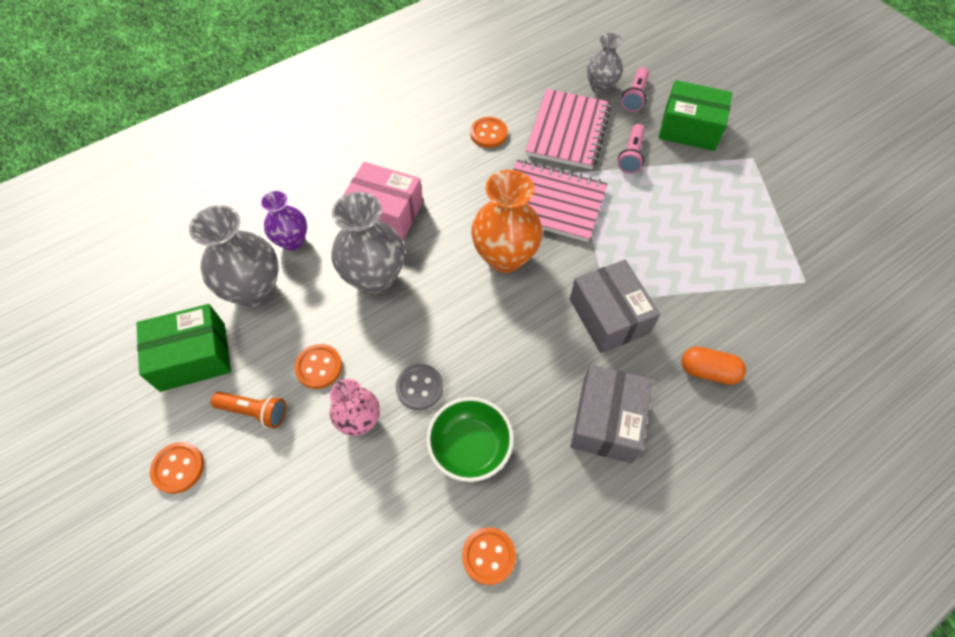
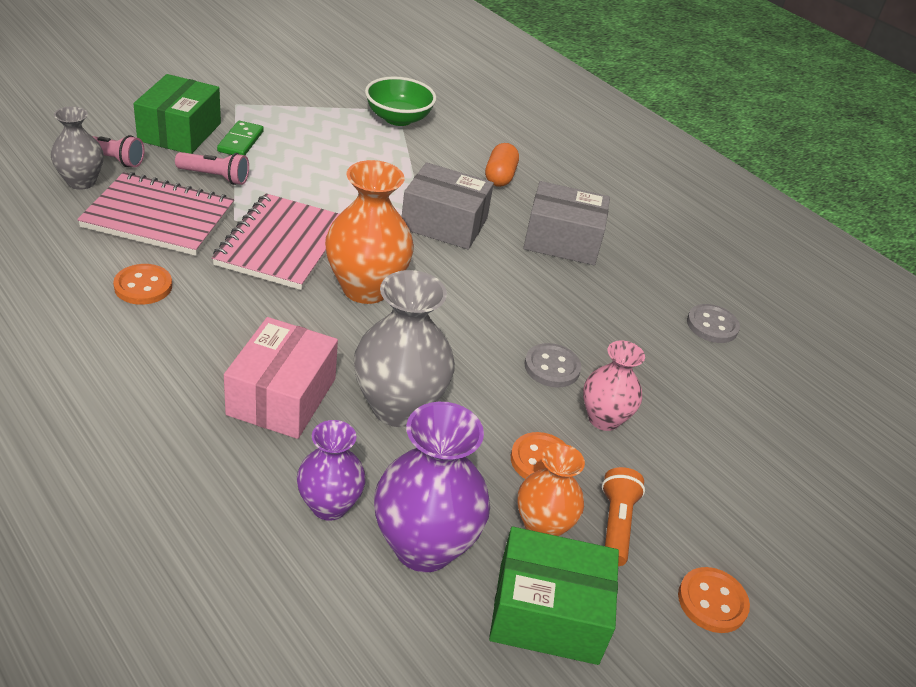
camera: 100 degrees left, 20 degrees down
green box [136,304,231,392] -> green box turned 60 degrees counterclockwise [489,527,619,665]
grey vase [189,205,279,307] -> purple vase [374,402,490,572]
green bowl [426,397,514,482] -> green bowl moved to [365,77,436,126]
orange button [462,527,516,585] -> grey button [687,304,740,343]
grey box [570,260,660,353] -> grey box turned 45 degrees clockwise [402,162,494,250]
none -> green domino [217,121,264,155]
none -> orange vase [517,443,585,536]

